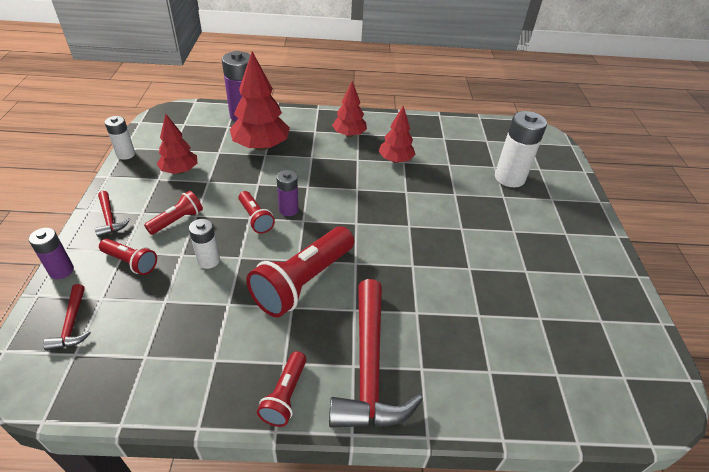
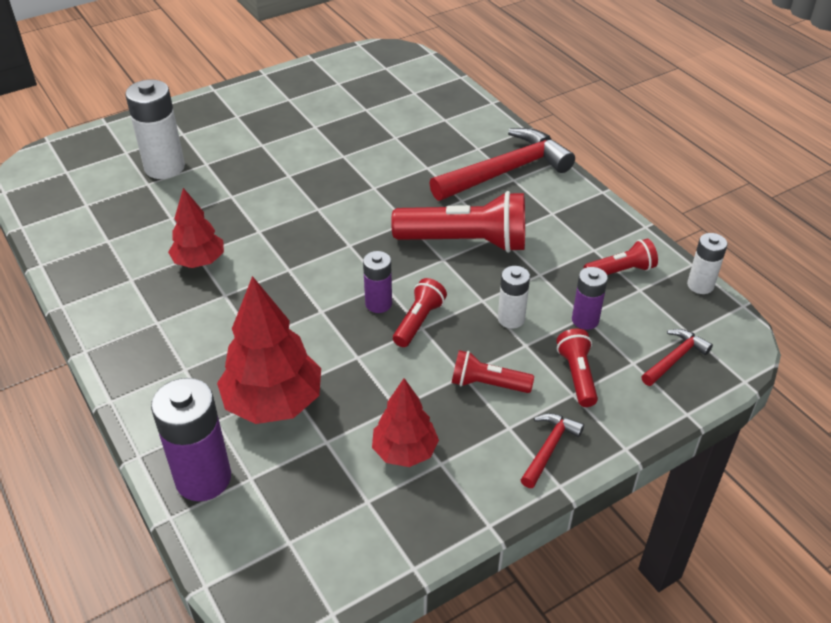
camera: 120 degrees left, 0 degrees up
purple battery [28,228,74,279] -> purple battery moved to [572,267,608,330]
white battery [105,116,135,160] -> white battery moved to [687,233,727,294]
red flashlight [257,351,306,427] -> red flashlight moved to [584,238,658,275]
red tree [332,81,367,137] -> none

